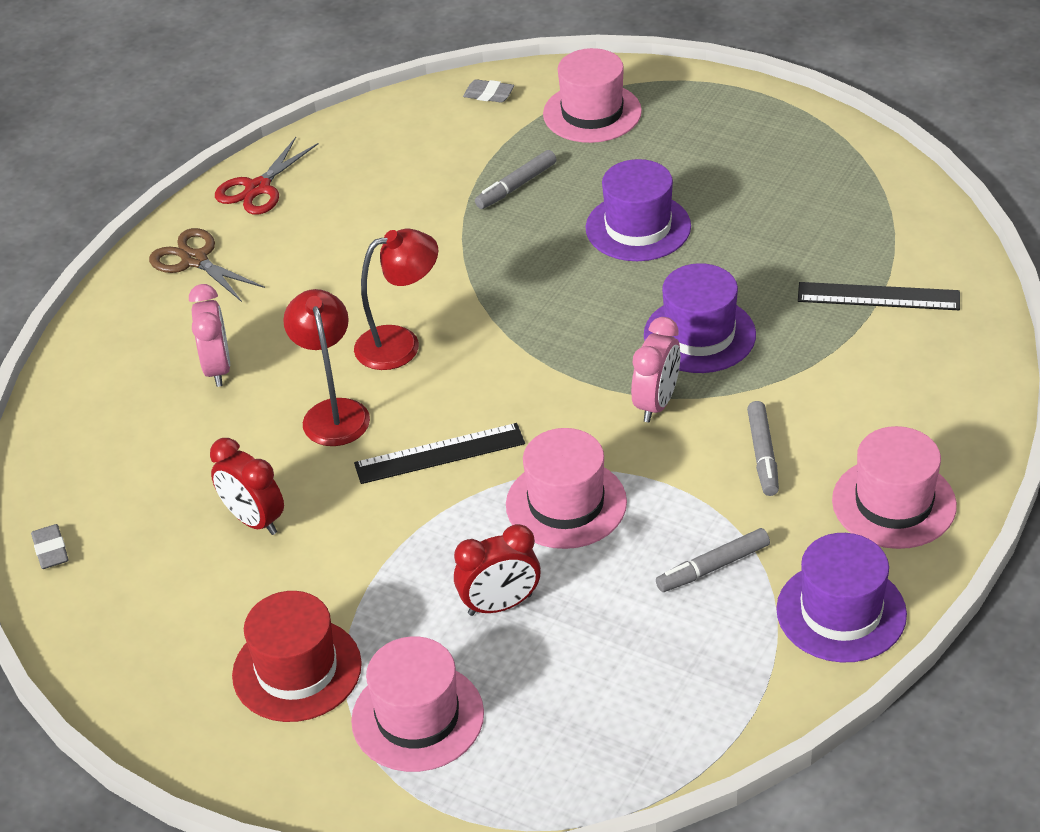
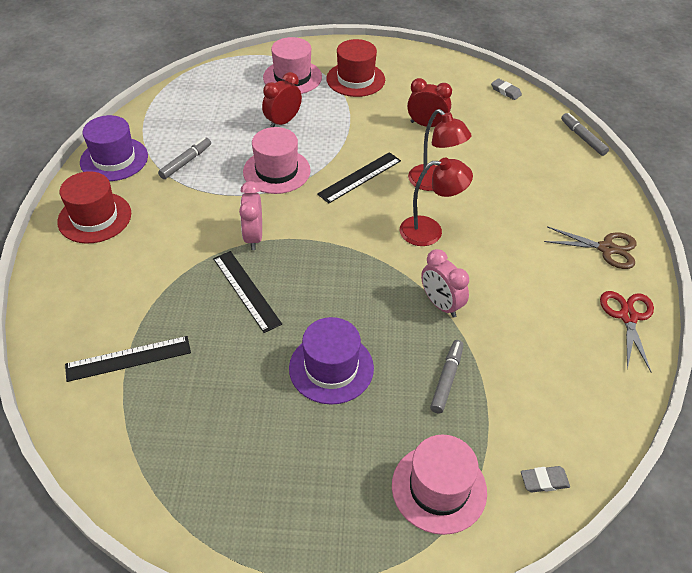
camera: 150 degrees right, 5 degrees up
pink clock [189,284,230,387] -> pink clock moved to [421,249,469,318]
red lamp [354,229,438,370] -> red lamp turned 135 degrees counterclockwise [400,158,473,246]
purple hat [644,263,756,373] -> black ruler [213,251,282,333]
grey marker [747,401,779,496] -> grey marker moved to [561,113,609,156]
pink hat [832,426,957,549] -> red hat [57,171,131,244]

